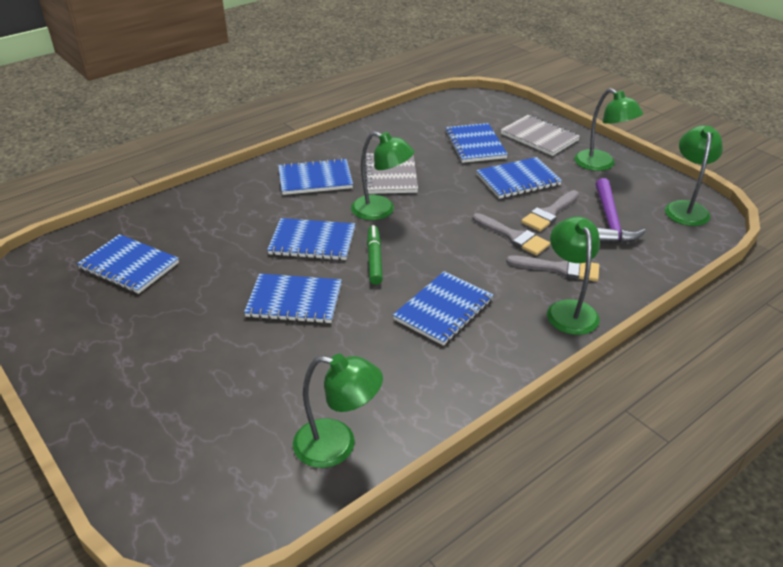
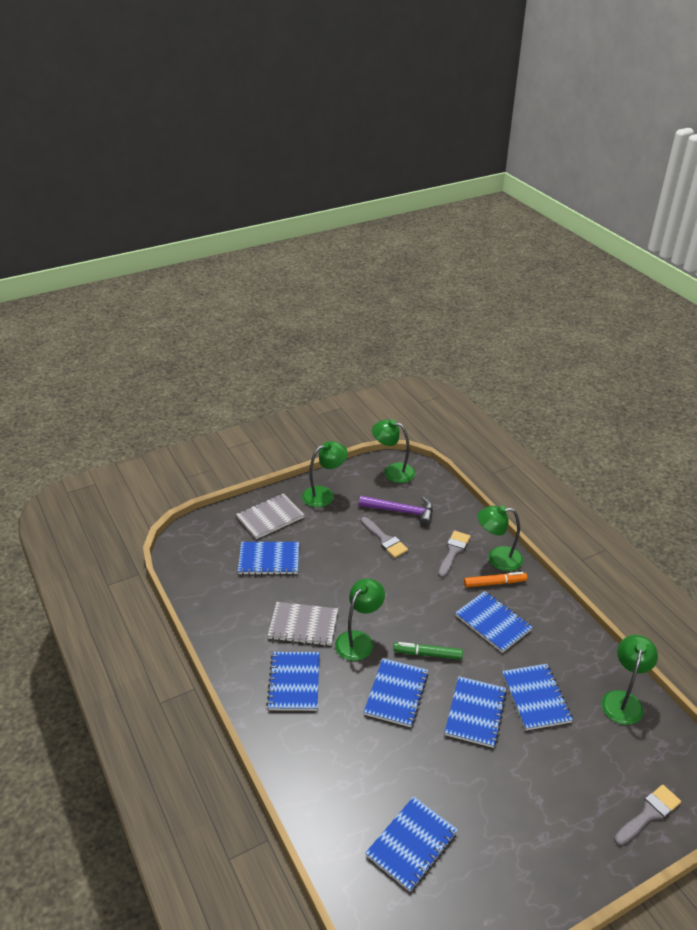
camera: 80 degrees left, 0 degrees up
grey brush [472,213,550,255] -> grey brush moved to [614,784,681,846]
blue notebook [476,157,562,199] -> blue notebook moved to [502,664,573,730]
none -> orange marker [464,572,527,587]

